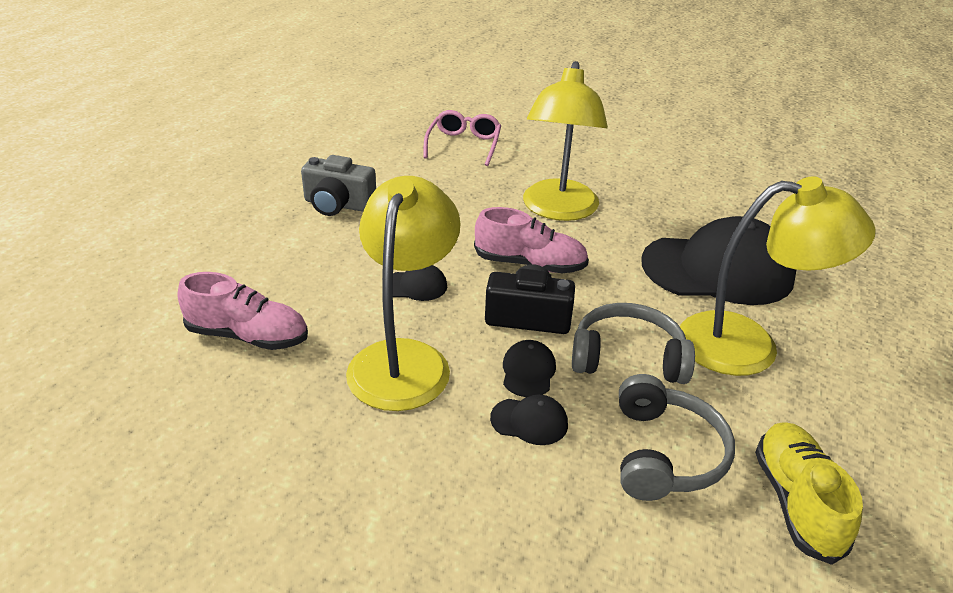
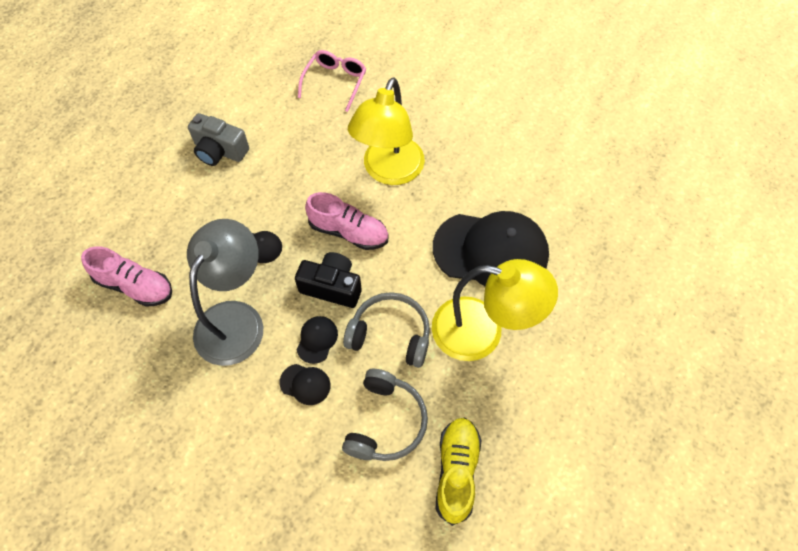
camera: 10 degrees right, 25 degrees up
yellow lamp [346,176,461,411] -> grey lamp [187,219,263,366]

